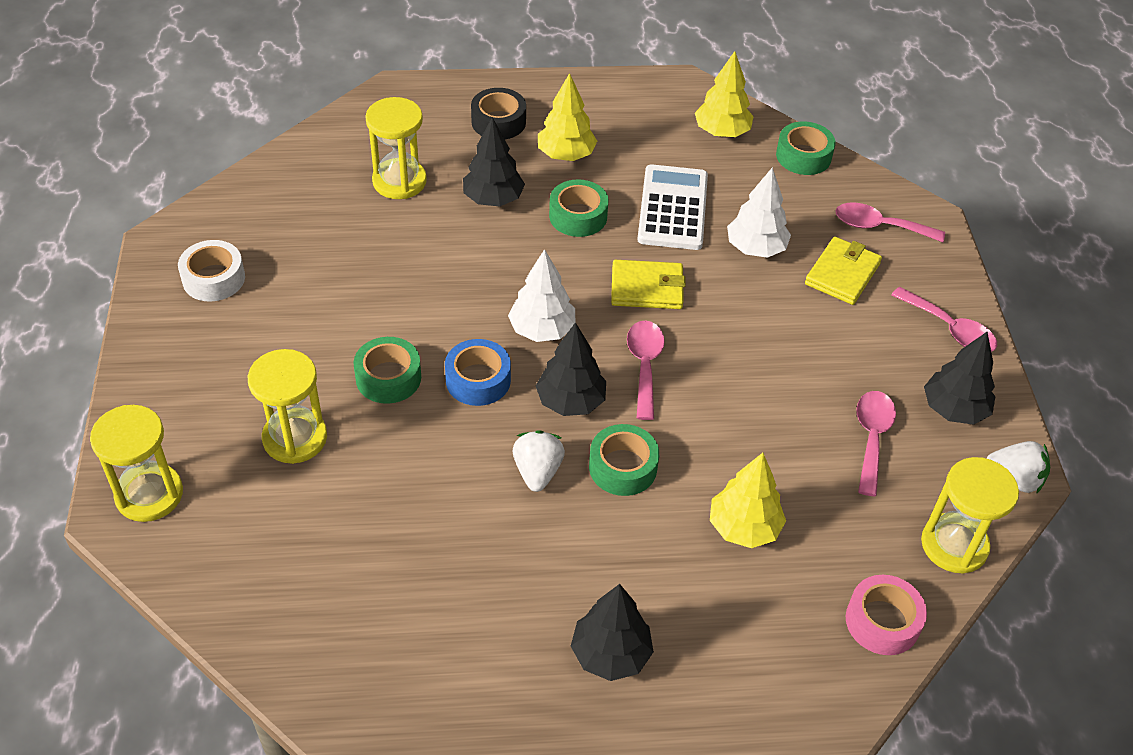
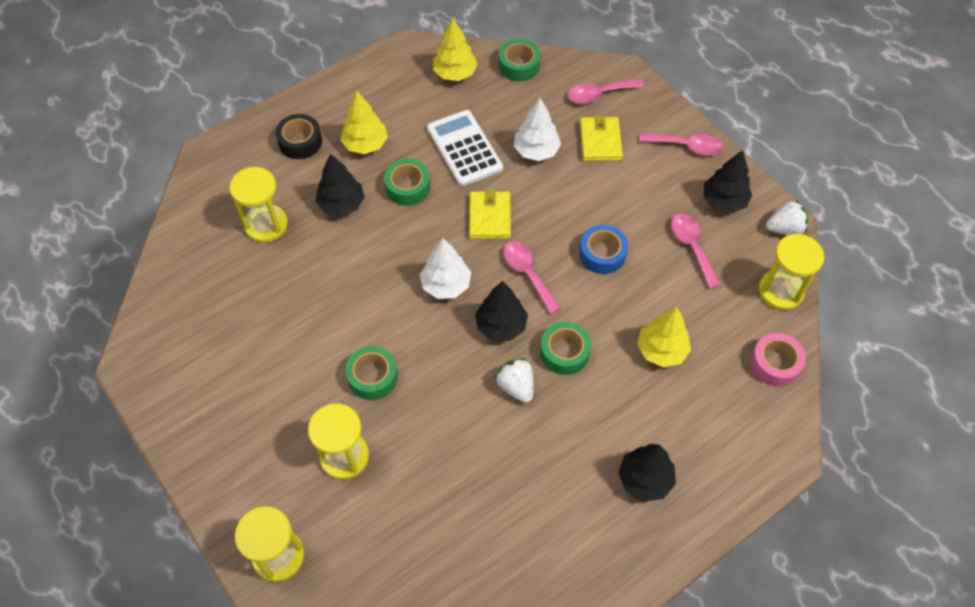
camera: 30 degrees left, 10 degrees up
white tape [178,240,245,301] -> none
blue tape [445,339,511,406] -> blue tape moved to [579,225,628,274]
yellow wallet [611,260,686,309] -> yellow wallet turned 60 degrees counterclockwise [469,189,511,239]

